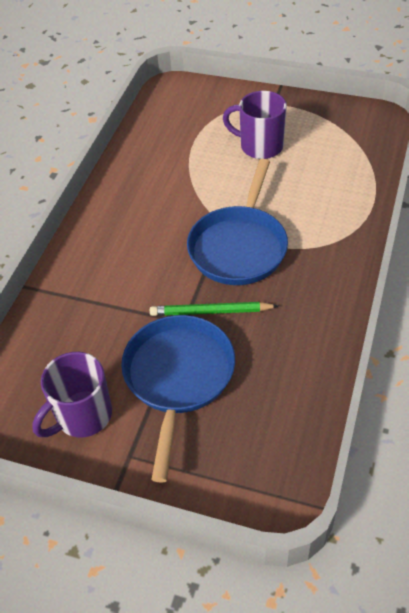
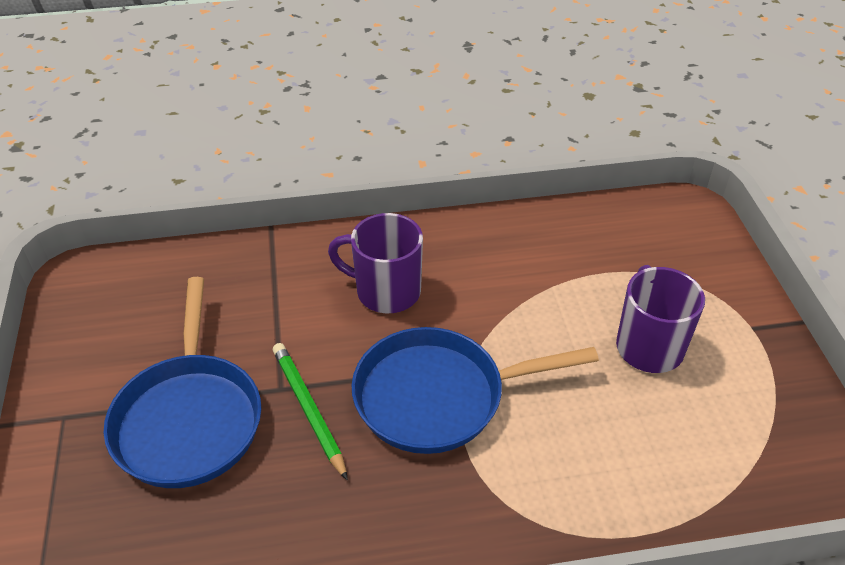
camera: 60 degrees right, 5 degrees down
purple mug [32,352,112,438] -> purple mug moved to [328,213,423,313]
blue pan [121,315,235,483] -> blue pan turned 105 degrees clockwise [104,277,261,488]

